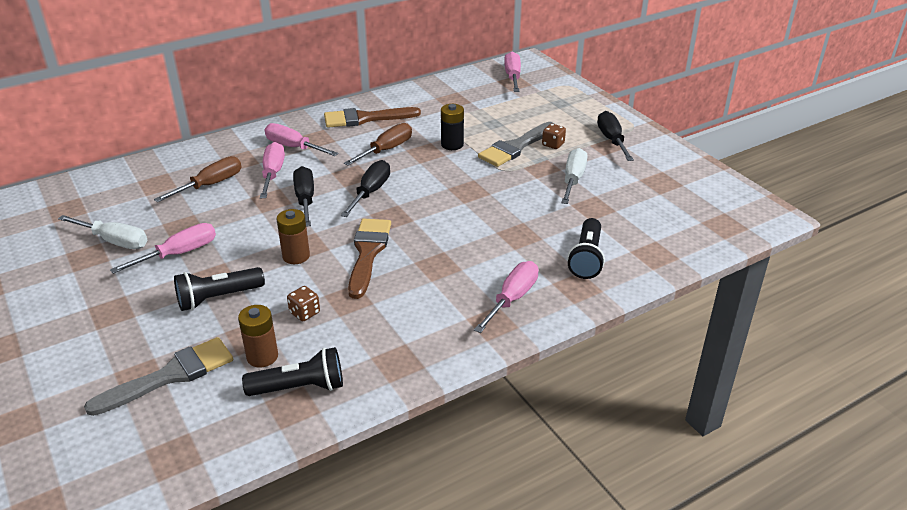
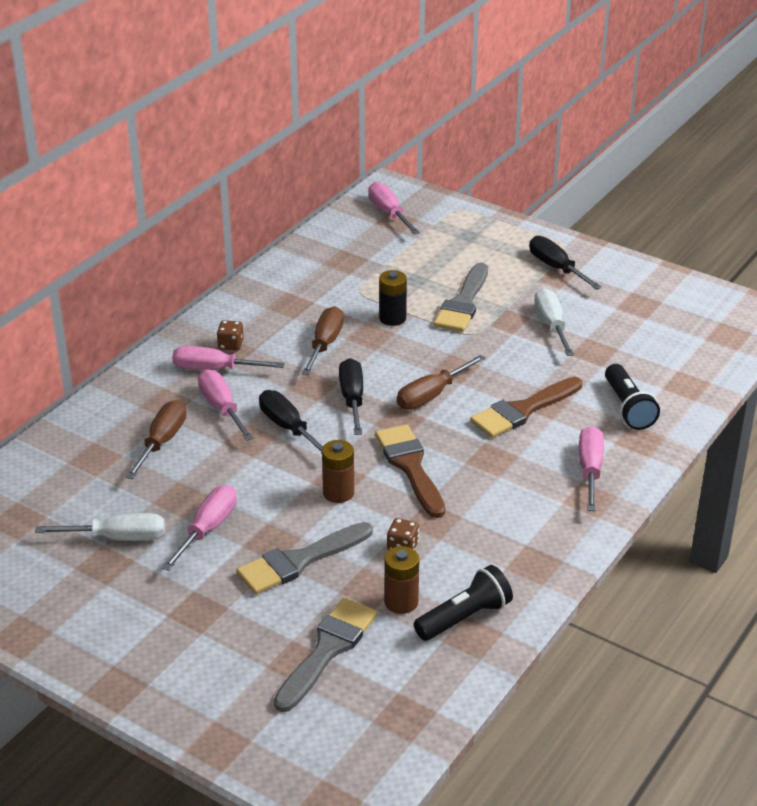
camera: 25 degrees left, 0 degrees up
black flashlight [174,267,265,311] -> grey brush [236,522,373,595]
brown brush [324,107,421,128] -> brown brush moved to [470,377,582,438]
brown dice [542,124,566,149] -> brown dice moved to [217,320,244,351]
none -> brown screwdriver [397,355,485,410]

